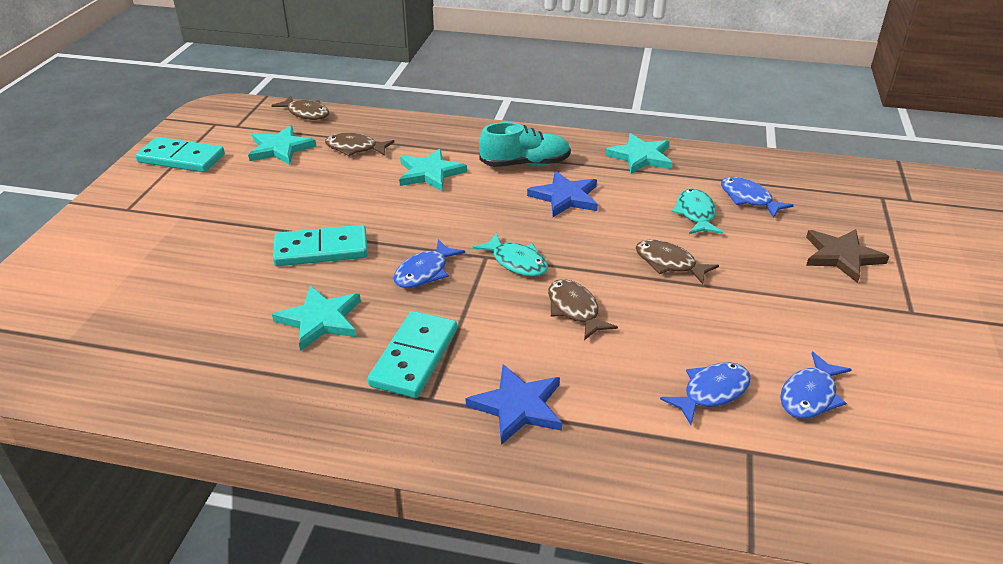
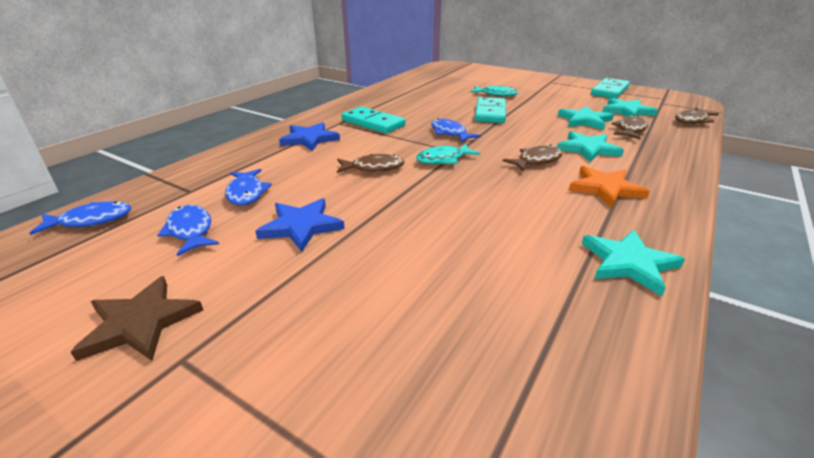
camera: 110 degrees right, 5 degrees down
turquoise star [272,285,361,351] -> turquoise star moved to [558,106,614,130]
turquoise shoe [479,122,571,167] -> orange star [569,166,650,208]
blue star [527,171,598,217] -> blue star moved to [255,198,345,252]
brown fish [636,240,719,284] -> brown fish moved to [503,145,563,171]
turquoise fish [672,188,723,234] -> turquoise fish moved to [470,86,518,97]
blue fish [721,177,794,218] -> blue fish moved to [30,201,131,235]
brown star [806,229,889,283] -> brown star moved to [71,276,203,361]

